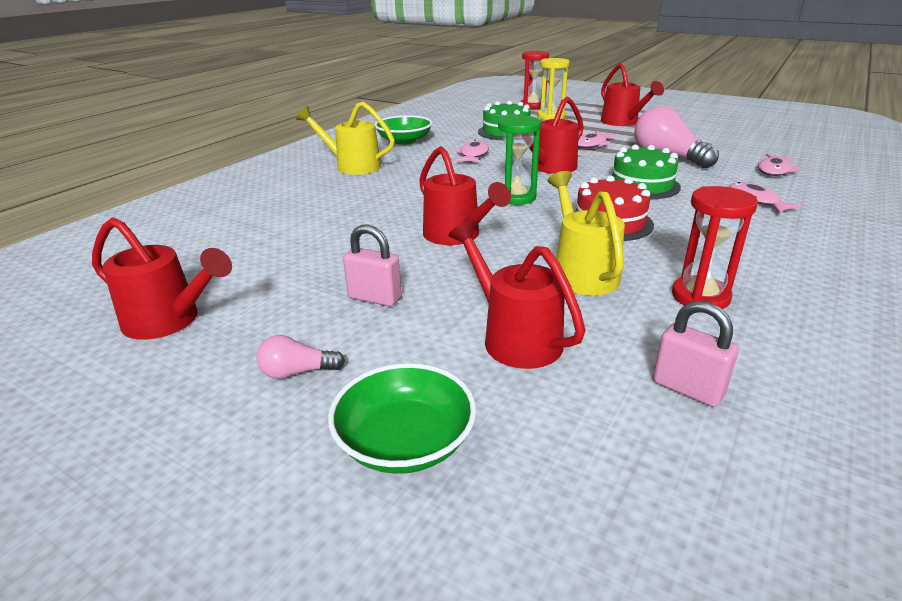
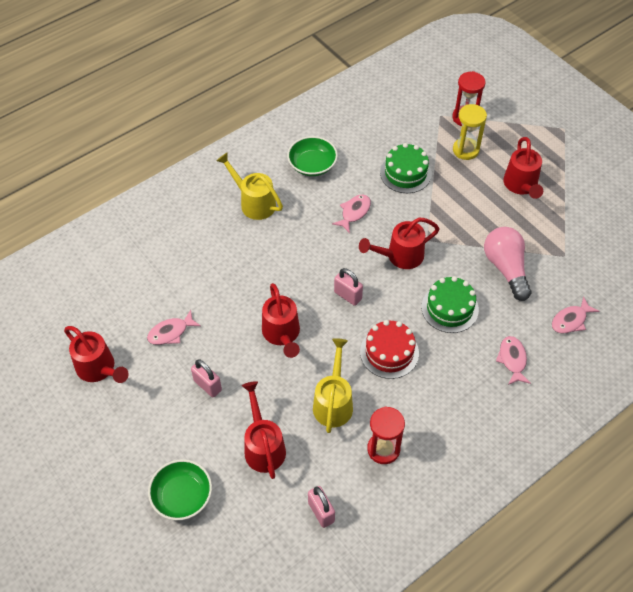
camera: 20 degrees right, 25 degrees up
pink light bulb [257,335,345,379] -> none
green hourglass [498,115,541,205] -> pink padlock [334,268,363,306]
pink fish [578,131,617,148] -> pink fish moved to [147,310,201,345]

